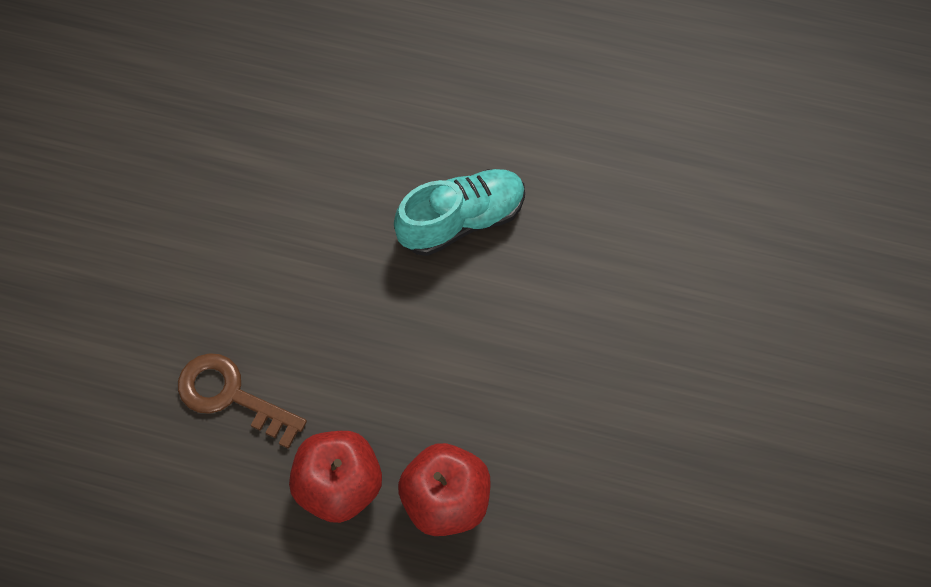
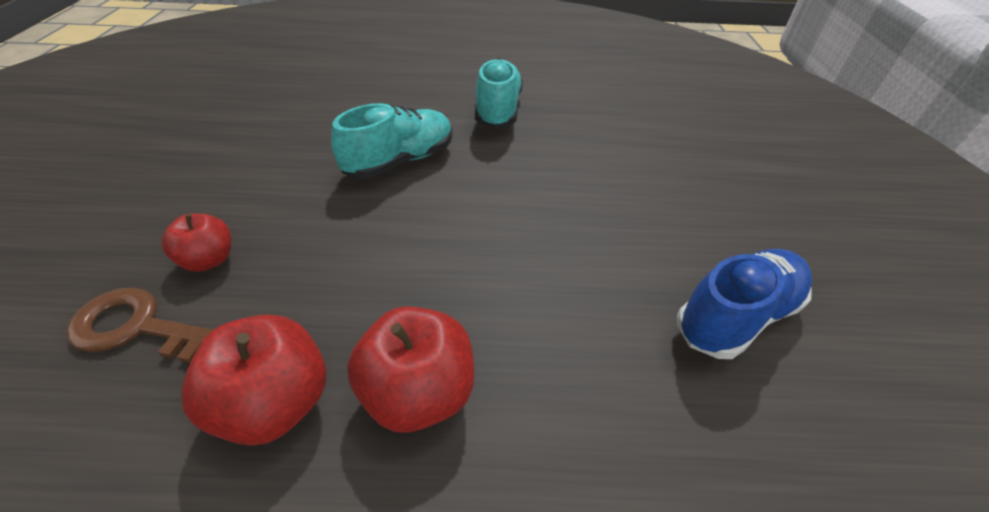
camera: 15 degrees left, 20 degrees down
none -> red apple [162,213,231,272]
none -> turquoise shoe [475,58,523,128]
none -> blue shoe [677,249,812,359]

